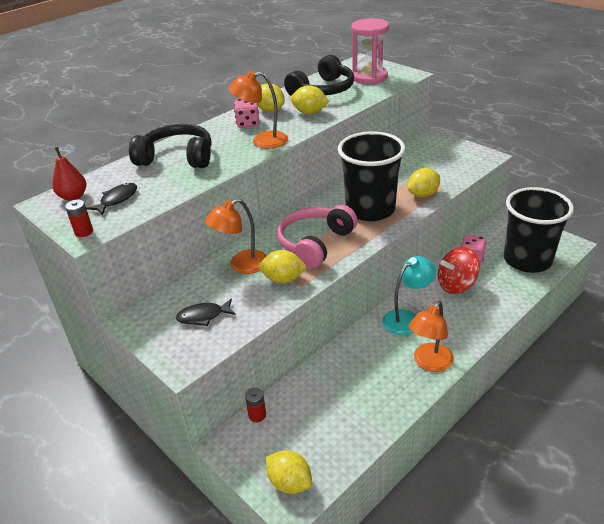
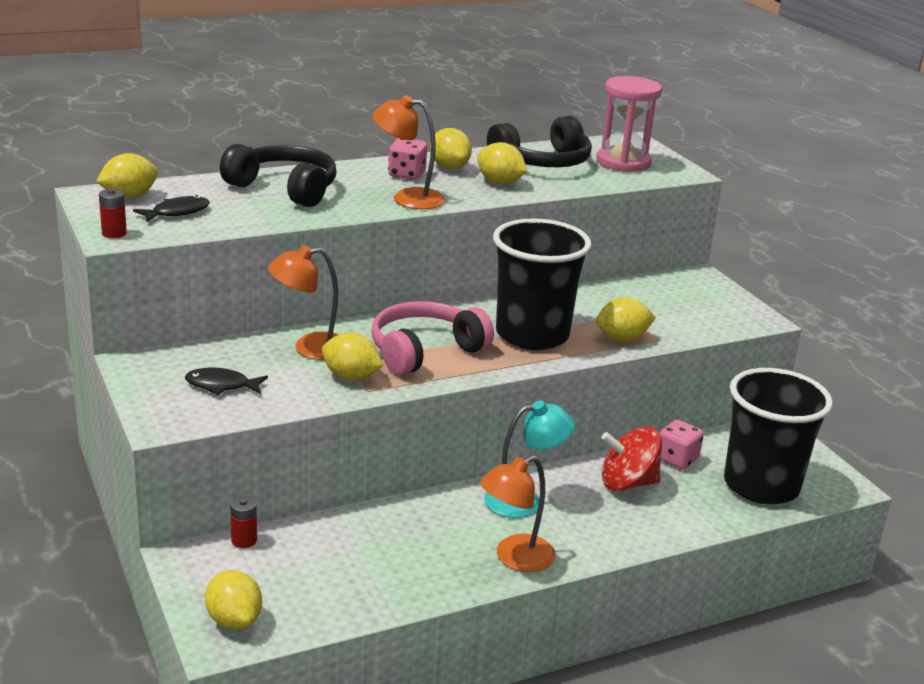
camera: 15 degrees right, 10 degrees down
red pear [52,147,86,201] -> yellow lemon [96,153,158,198]

